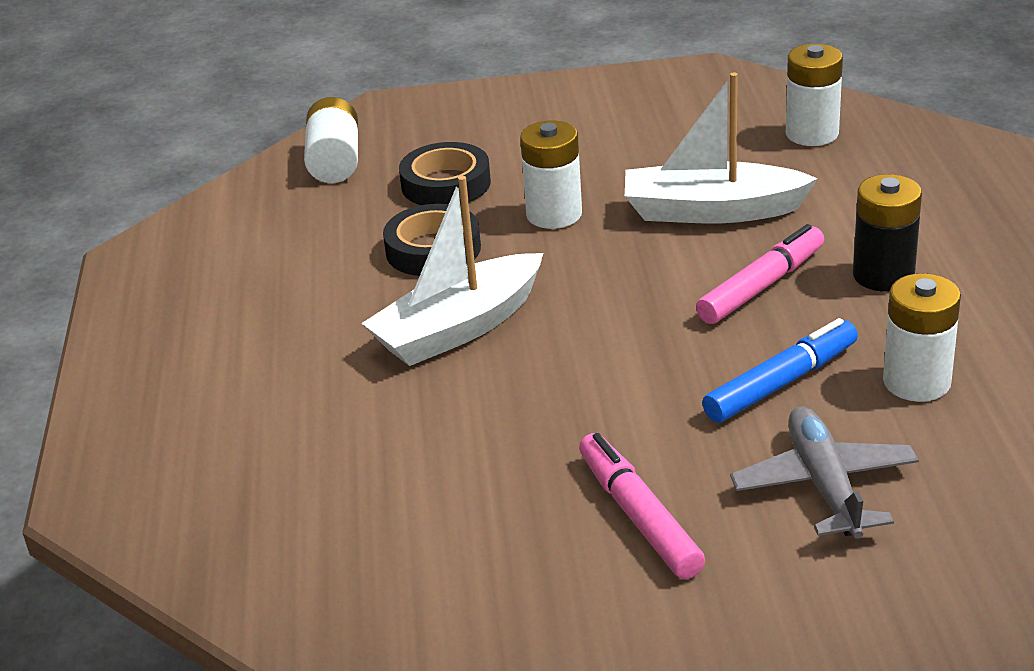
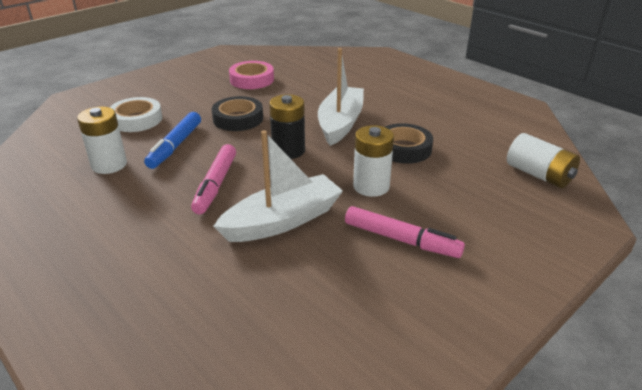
camera: 140 degrees right, 0 degrees up
black tape [399,142,491,205] -> black tape moved to [212,96,263,131]
pink marker [579,433,705,579] -> pink marker moved to [345,206,465,258]
grey plane [730,407,919,539] -> white tape [109,97,162,132]
white battery [786,44,843,146] -> none
black battery [853,174,922,292] -> black battery moved to [269,94,305,159]
none -> pink tape [229,61,274,89]

